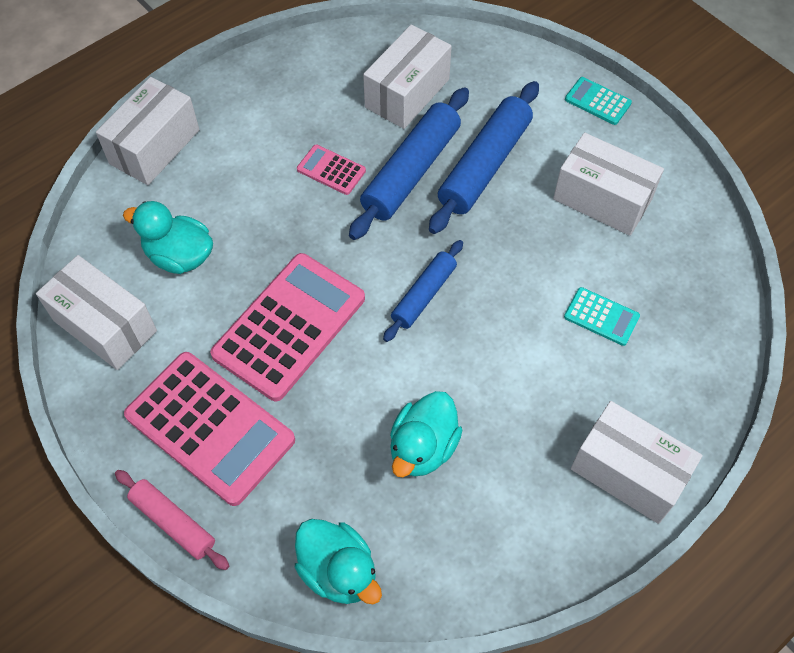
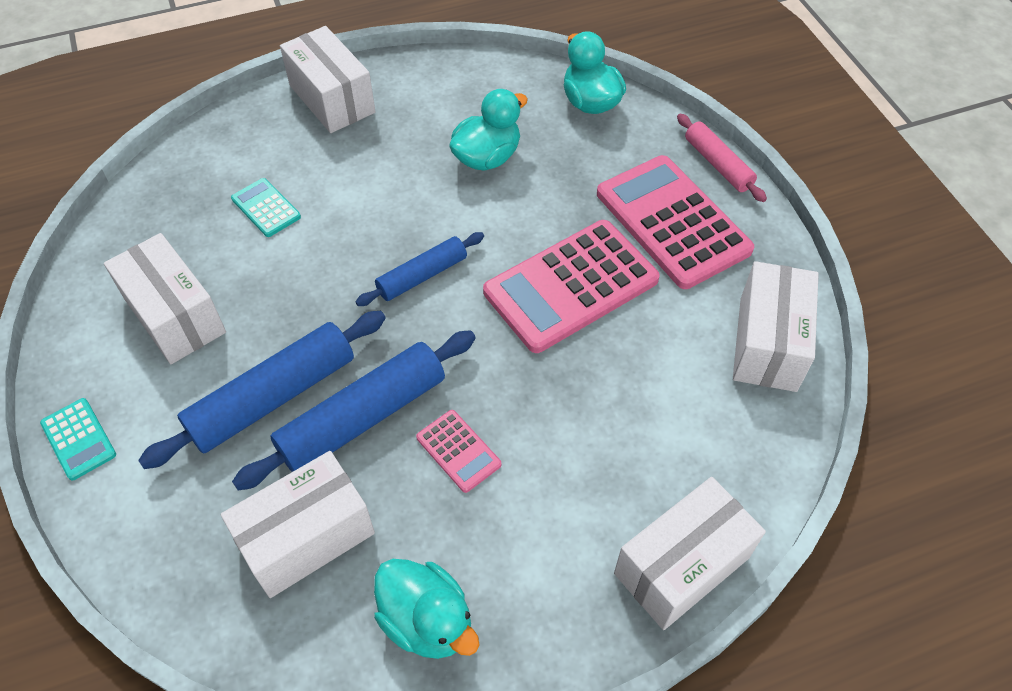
camera: 160 degrees left, 5 degrees down
white box [36,255,157,370] -> white box turned 45 degrees clockwise [733,261,819,392]
turquoise duck [123,201,213,274] -> turquoise duck moved to [374,559,479,659]

